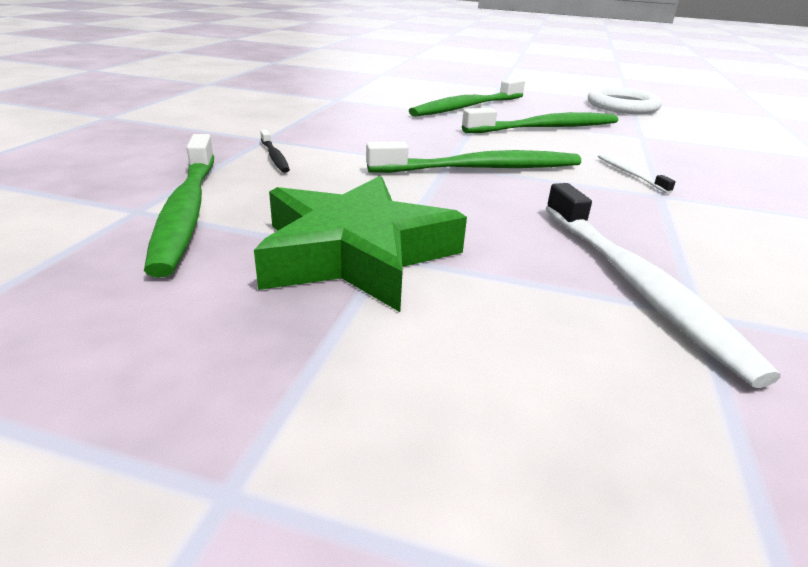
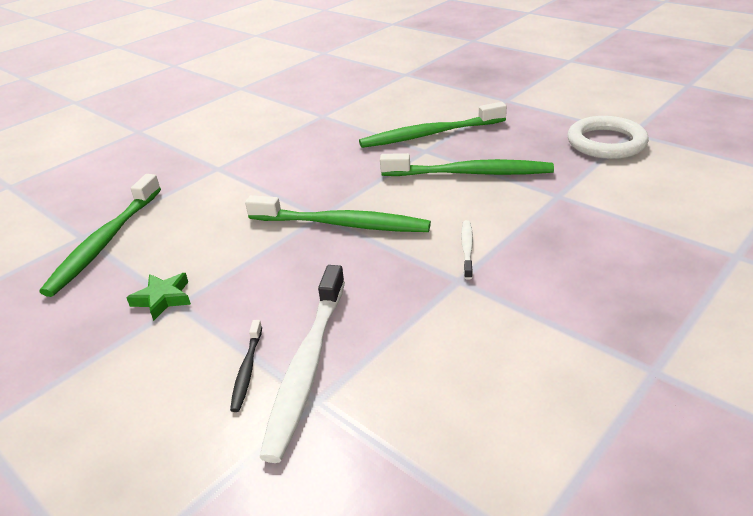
camera: 30 degrees right, 5 degrees up
green star [254,175,467,312] -> green star [126,273,191,321], size x0.44
black toothbrush [260,129,290,173] -> black toothbrush moved to [230,320,262,412]

